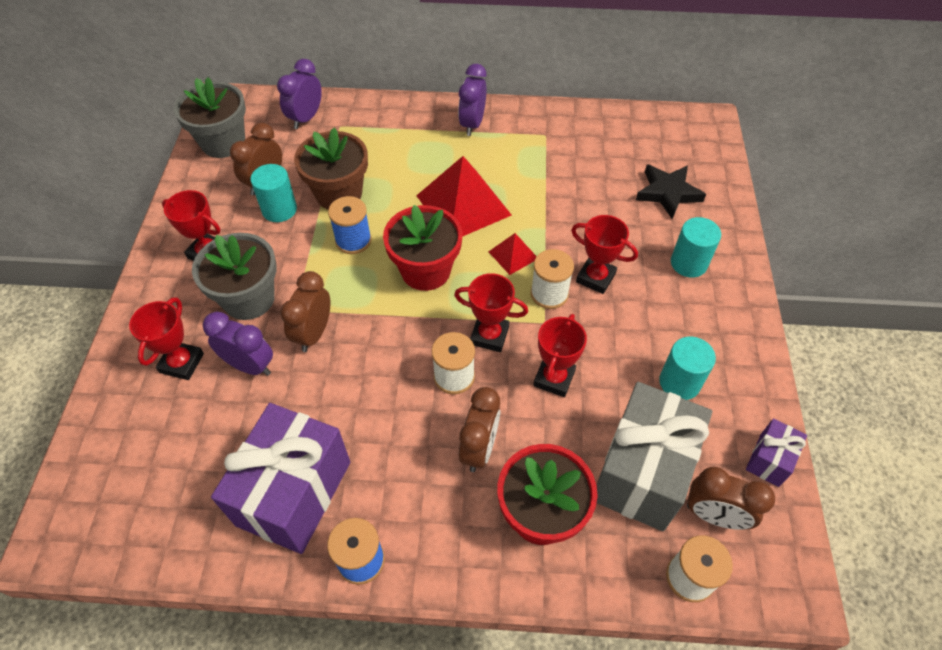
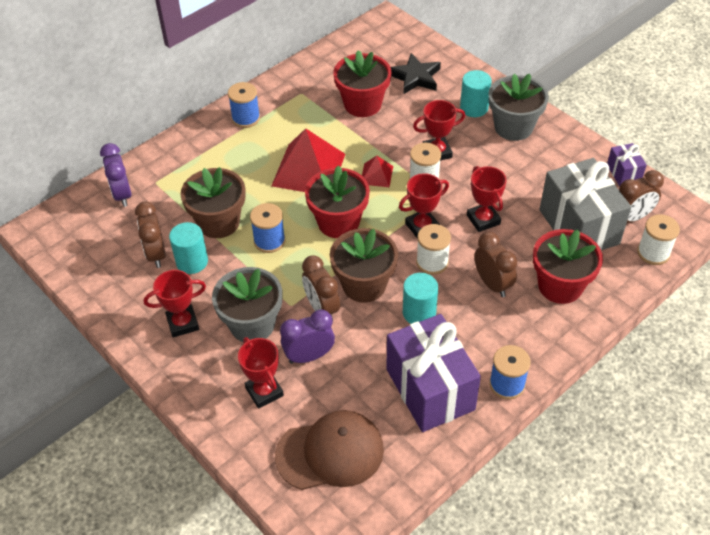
camera: 45 degrees left, 5 degrees down
grey flower pot [174,77,246,158] -> grey flower pot moved to [489,74,549,141]
purple clock [458,64,487,136] -> blue spool [228,82,260,128]
turquoise cylinder [659,337,716,400] -> turquoise cylinder moved to [403,273,438,324]
none -> brown cap [275,410,384,490]
none -> brown flower pot [330,228,398,303]
none -> red flower pot [333,50,391,117]

